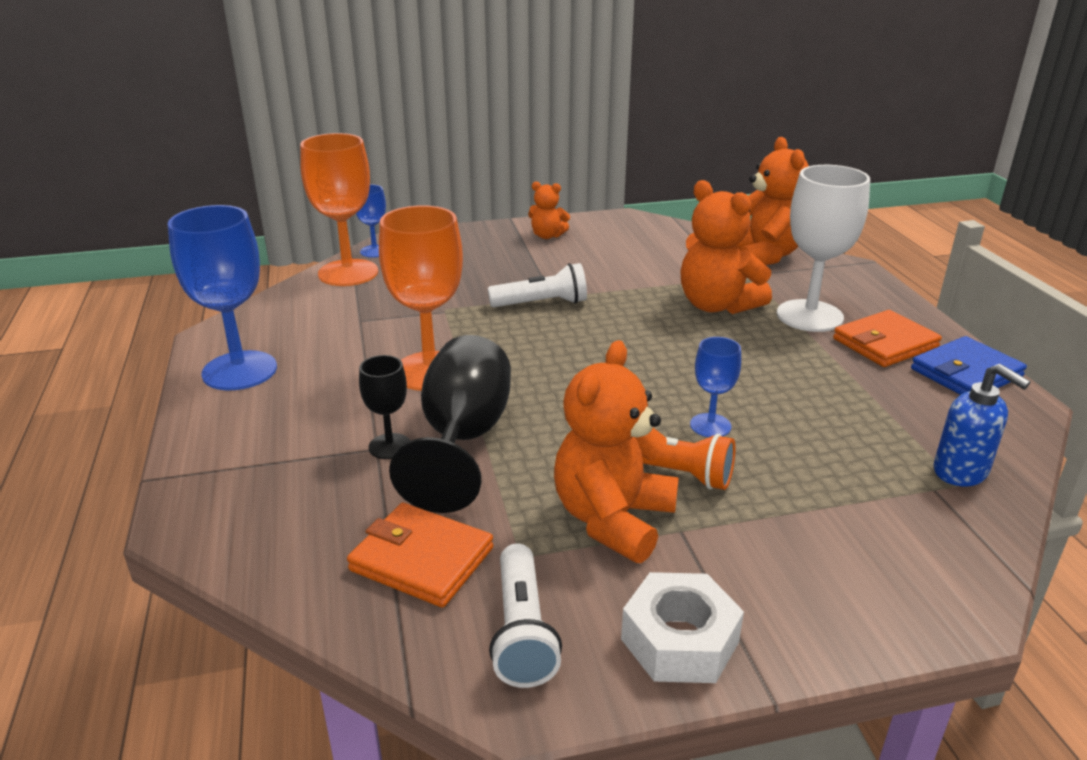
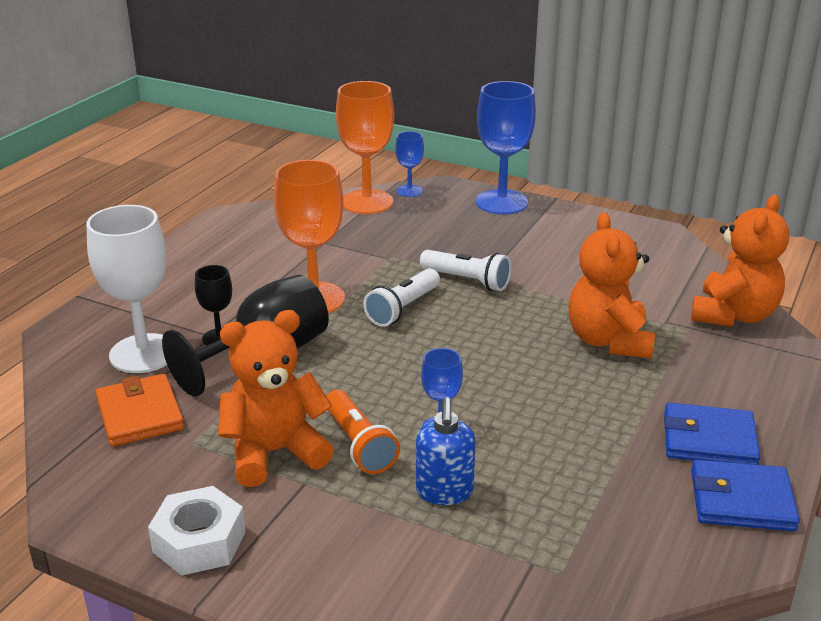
camera: 40 degrees right, 0 degrees up
blue goblet [168,205,277,390] -> blue goblet moved to [476,81,536,214]
white flashlight [489,543,562,688] -> white flashlight moved to [363,269,440,327]
orange teddy bear [528,181,570,239] -> none
white goblet [777,165,870,332] -> white goblet moved to [87,205,167,373]
orange wallet [833,310,942,367] -> blue wallet [664,403,760,465]
blue soap dispenser [934,364,1031,486] -> blue soap dispenser moved to [416,397,476,505]

